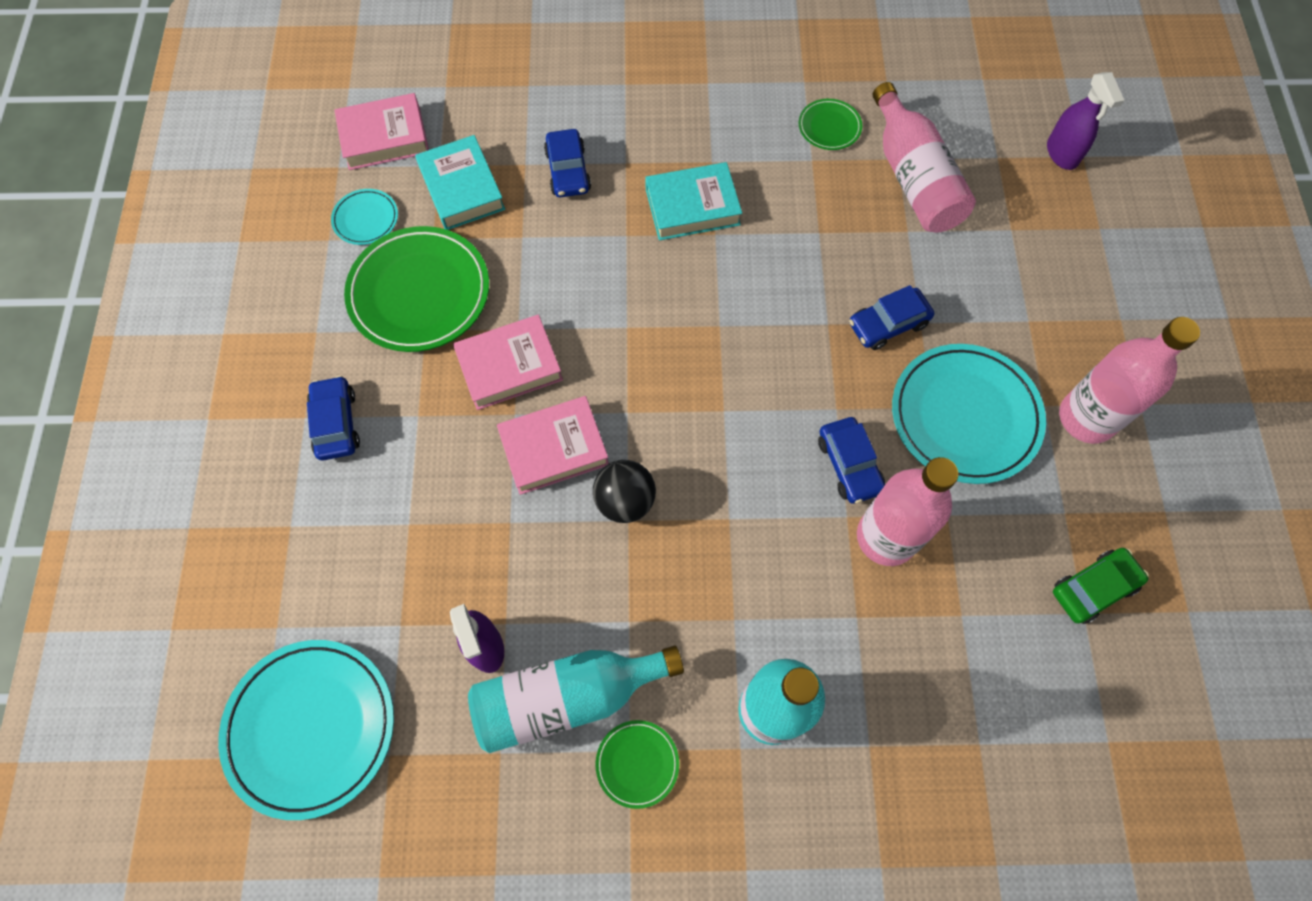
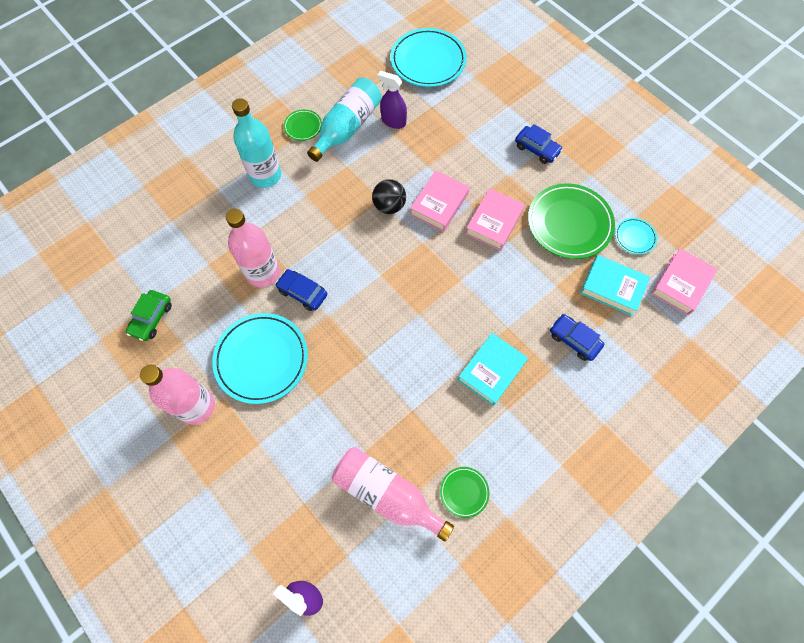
camera: 140 degrees right, 0 degrees up
blue car [849,285,934,350] -> none

